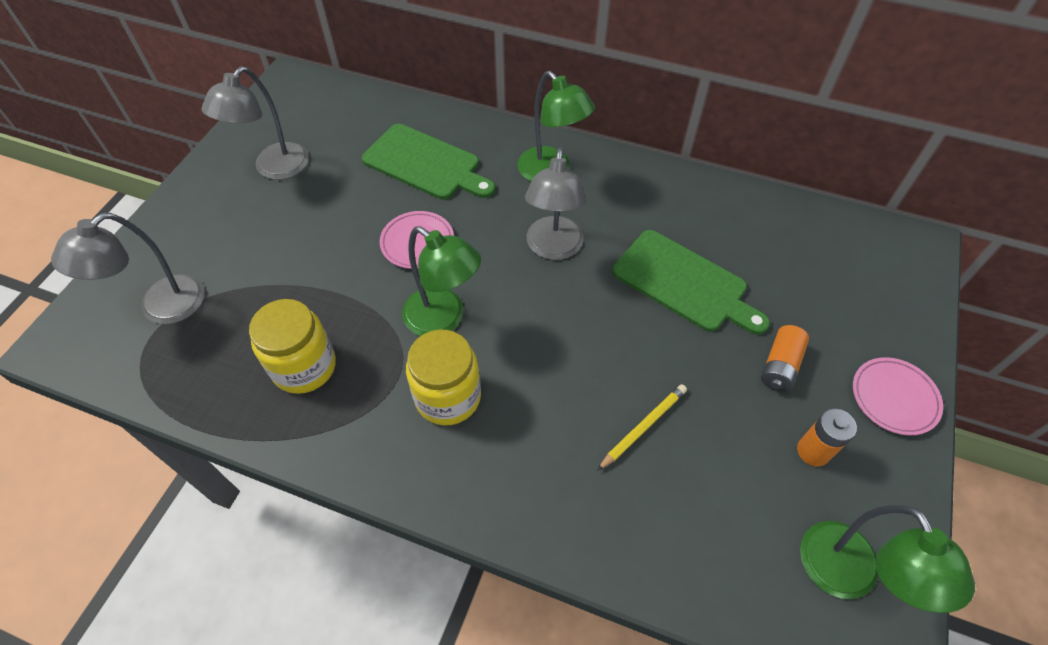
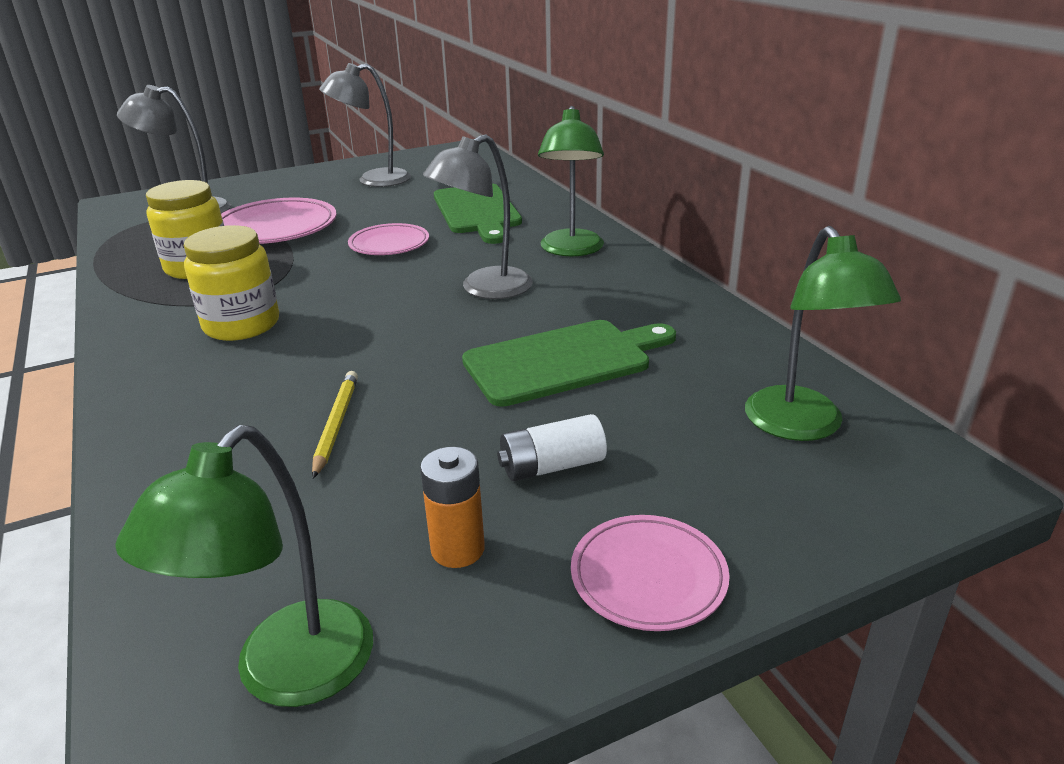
camera: 45 degrees right, 25 degrees down
green lamp [402,226,481,336] -> green lamp moved to [745,226,901,441]
yellow pencil [597,384,687,471] -> yellow pencil turned 90 degrees counterclockwise [312,371,358,479]
green cutting board [612,230,770,335] -> green cutting board turned 105 degrees counterclockwise [462,320,676,407]
orange battery [761,325,809,392] -> white battery [497,414,607,481]
none -> pink plate [221,198,336,244]

